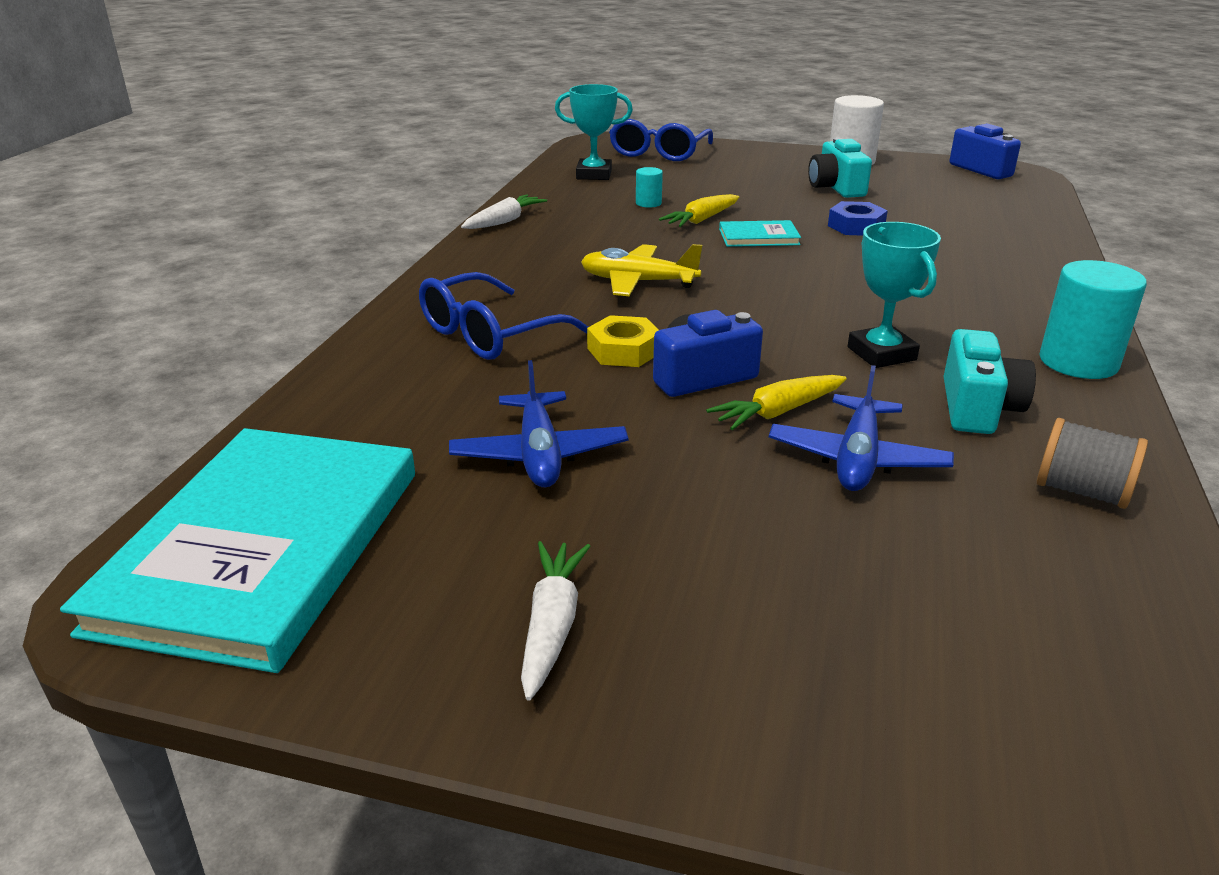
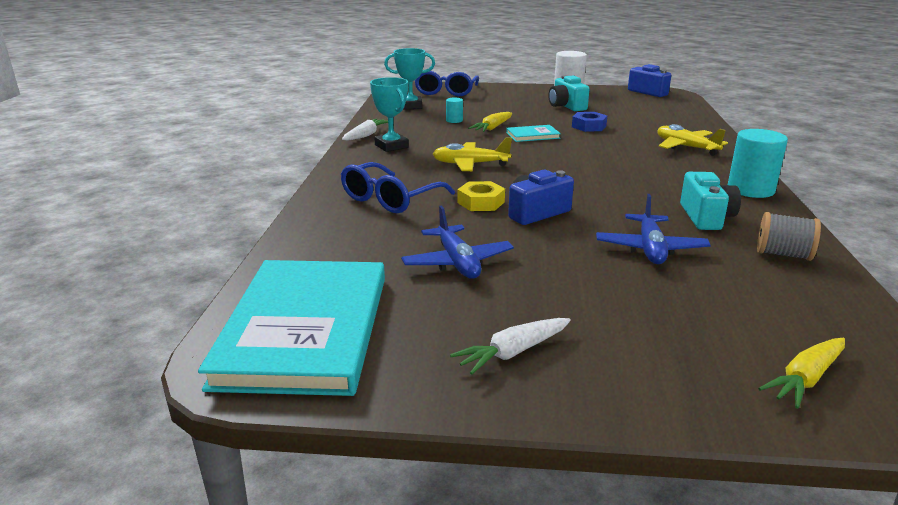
camera: 10 degrees left, 5 degrees down
white carrot [521,541,591,701] -> white carrot turned 120 degrees counterclockwise [450,318,571,375]
yellow carrot [706,375,847,430] -> yellow carrot moved to [758,338,845,409]
turquoise trophy [848,222,941,368] -> turquoise trophy moved to [370,77,409,152]
none -> yellow plane [658,124,728,156]

